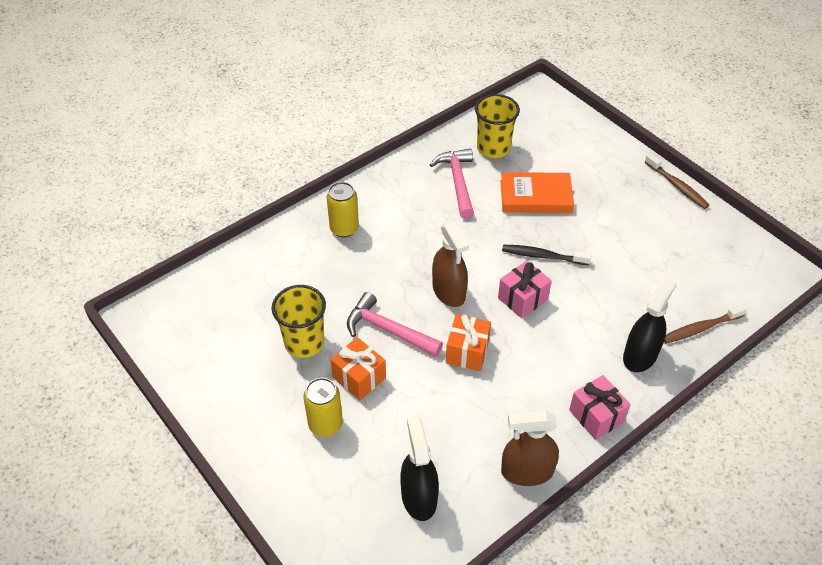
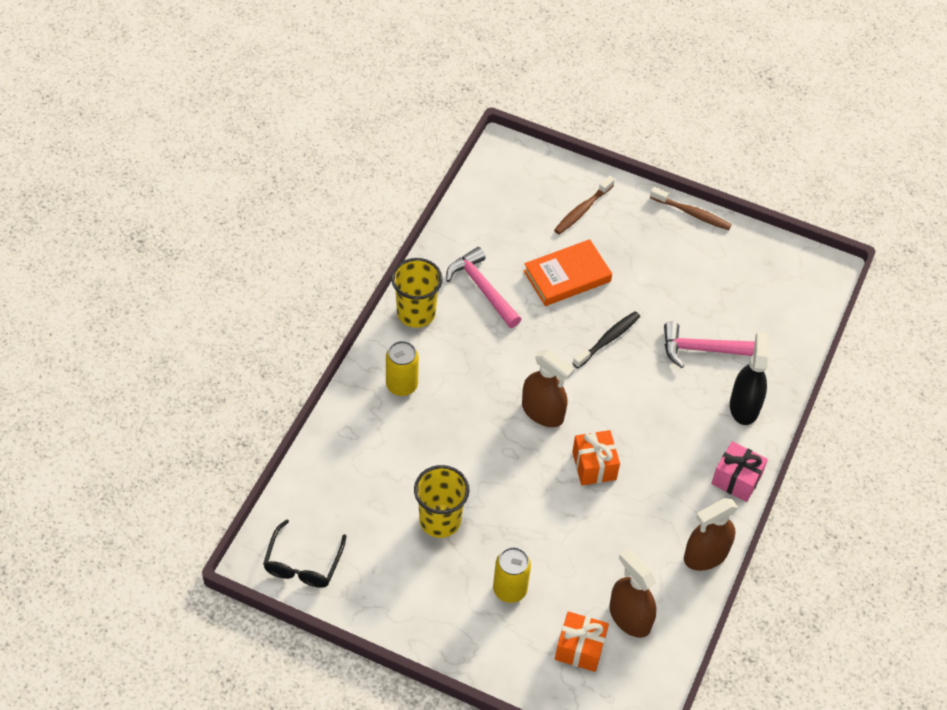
camera: 30 degrees left, 5 degrees up
orange gift [330,337,386,400] -> orange gift moved to [555,611,609,672]
pink hammer [347,292,443,357] -> pink hammer moved to [664,322,755,368]
black spray bottle [400,417,439,521] -> brown spray bottle [609,549,656,638]
yellow cup [475,94,520,158] -> yellow cup moved to [391,258,443,328]
pink gift [498,261,552,318] -> none
black toothbrush [502,245,591,265] -> black toothbrush turned 150 degrees clockwise [573,311,640,368]
brown toothbrush [664,304,748,343] -> brown toothbrush moved to [554,176,615,235]
none -> black glasses [263,519,347,588]

